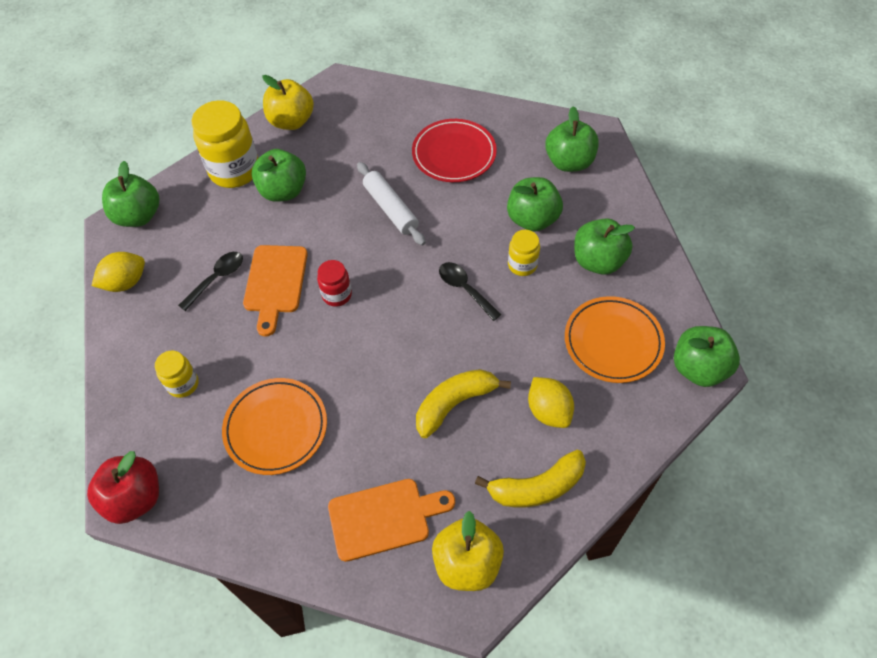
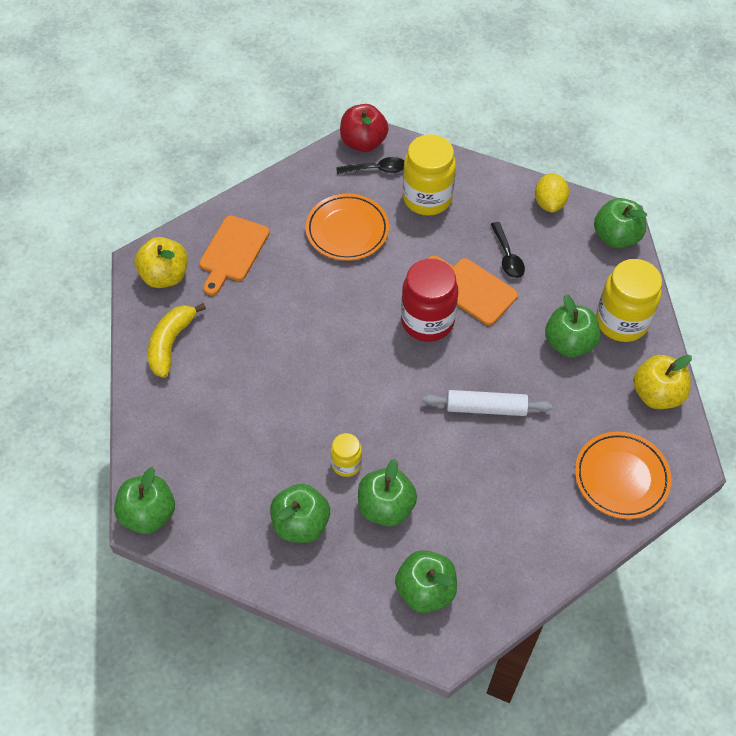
camera: 125 degrees right, 0 degrees up
yellow jar [155,351,199,398] -> yellow jar [403,134,456,216], size x1.90
red jar [317,260,352,307] -> red jar [401,259,458,342], size x1.90
red plate [412,119,497,182] -> none
yellow banana [416,369,511,438] -> none
black spoon [439,262,501,321] -> black spoon moved to [336,157,404,174]
yellow lemon [528,377,574,428] -> none
orange plate [565,296,665,383] -> orange plate moved to [575,432,672,519]

